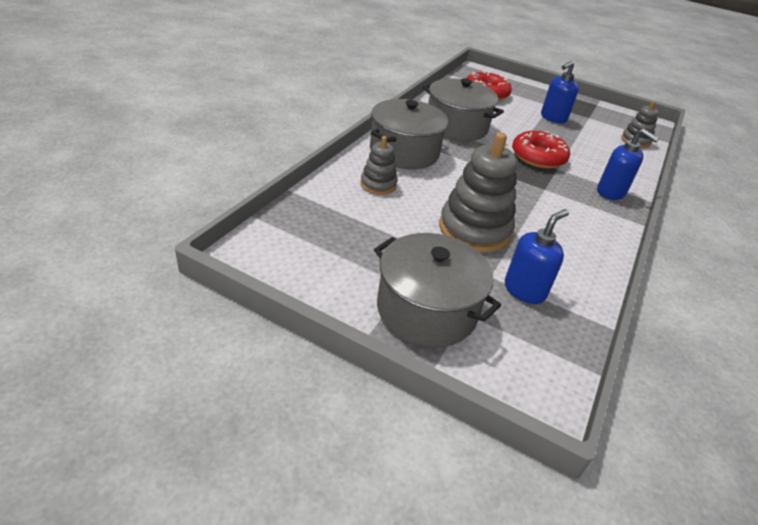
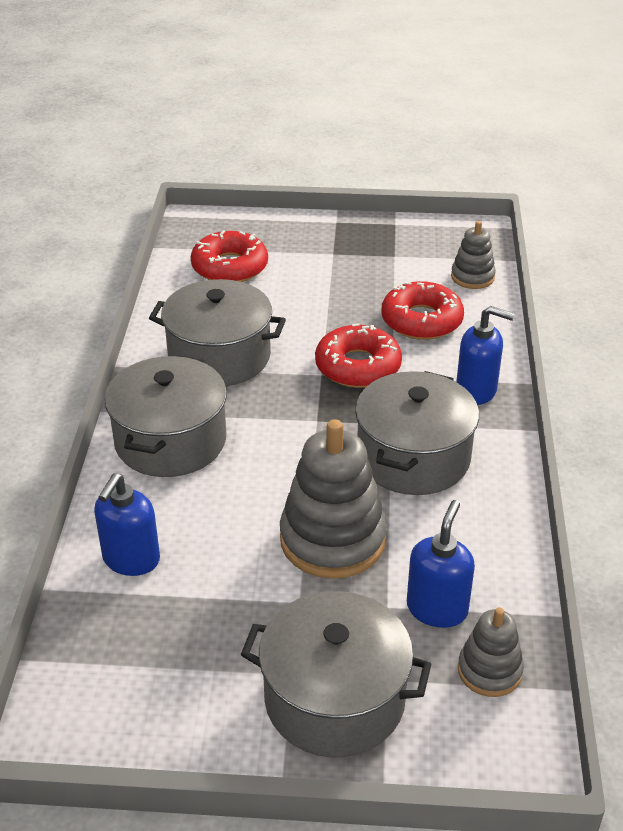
camera: 20 degrees left, 0 degrees up
grey stacking toy [360,136,397,195] -> grey stacking toy moved to [458,607,524,697]
blue soap dispenser [541,61,579,123] -> blue soap dispenser moved to [94,473,160,576]
none -> grey pot [355,371,479,495]
none -> red donut [381,281,464,340]

